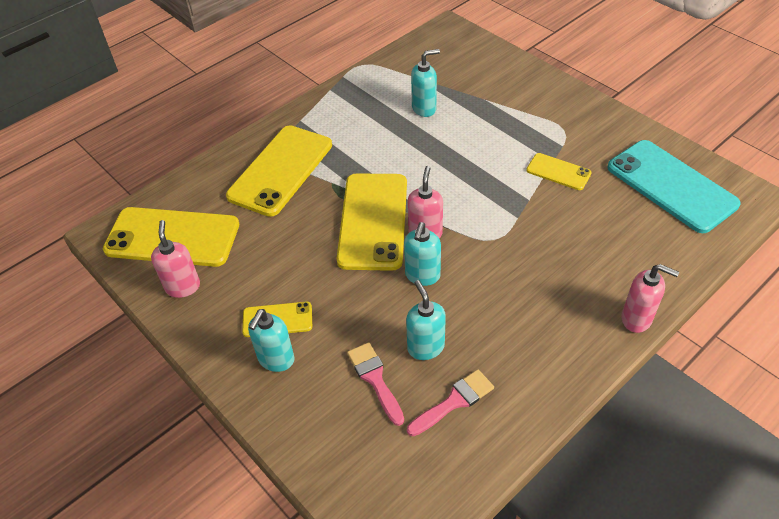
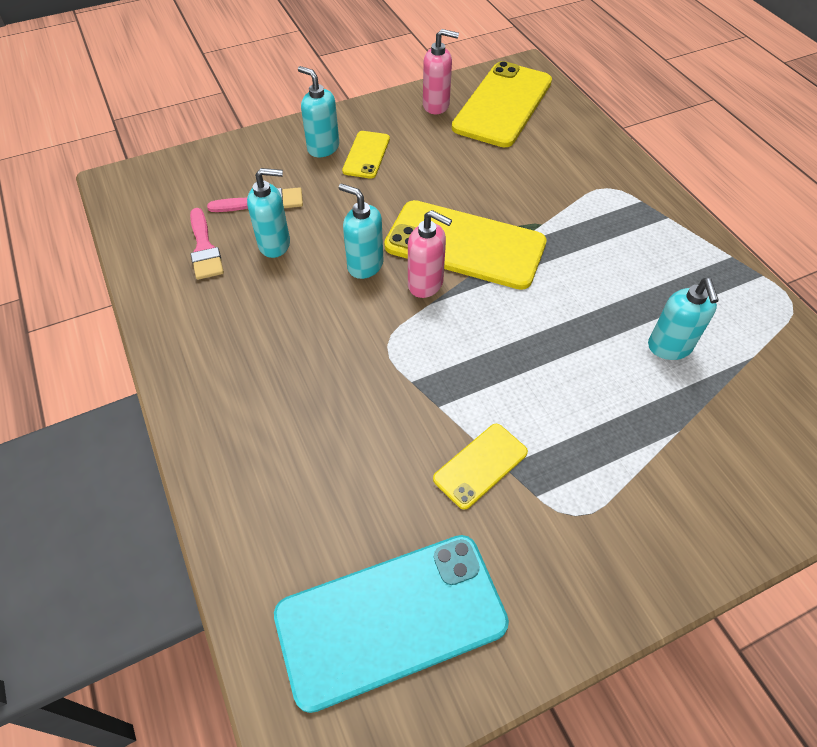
camera: 105 degrees right, 5 degrees up
yellow phone [226,125,332,217] -> none
pink soap dispenser [622,264,679,333] -> none

